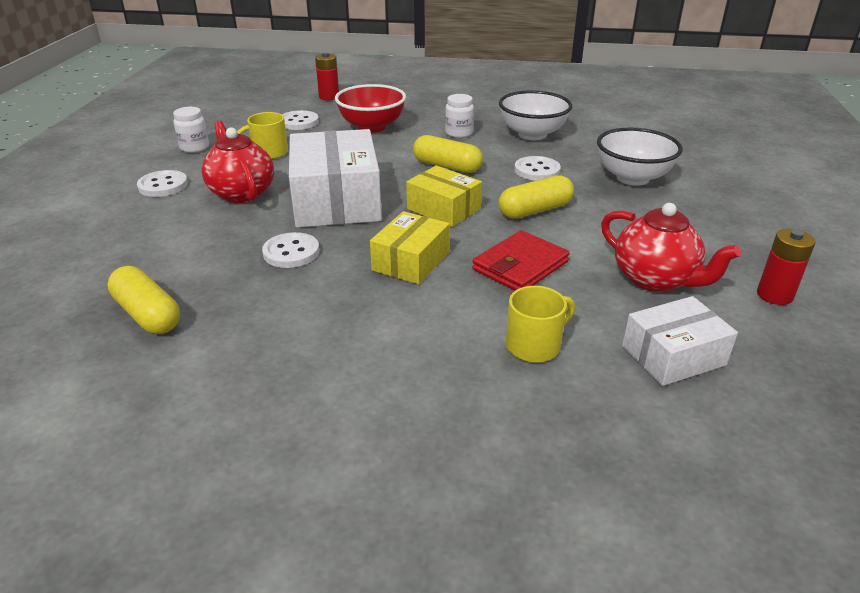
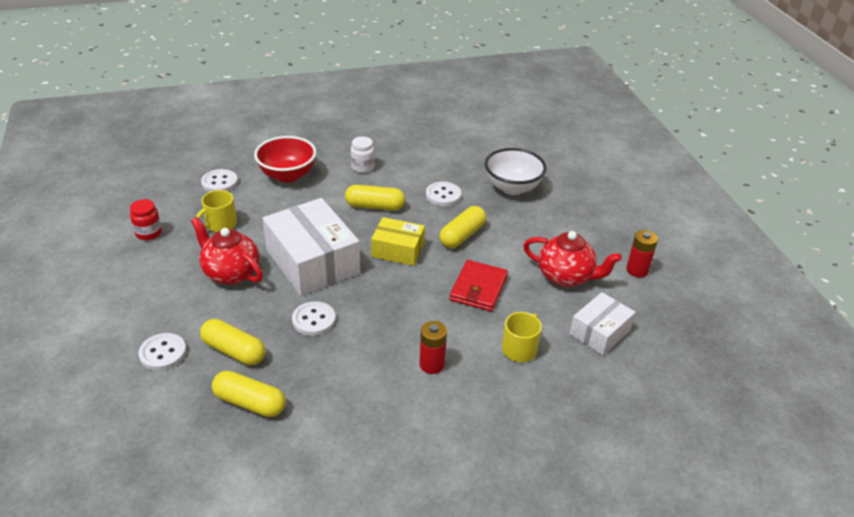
camera: 25 degrees left, 5 degrees up
white button [137,170,188,197] -> white button moved to [139,333,186,370]
white jar [173,107,209,153] -> red jar [130,199,162,240]
red battery [315,52,339,100] -> red battery moved to [419,321,447,374]
yellow box [370,211,450,284] -> none
white bowl [499,90,572,140] -> none
none -> yellow capsule [200,319,265,365]

